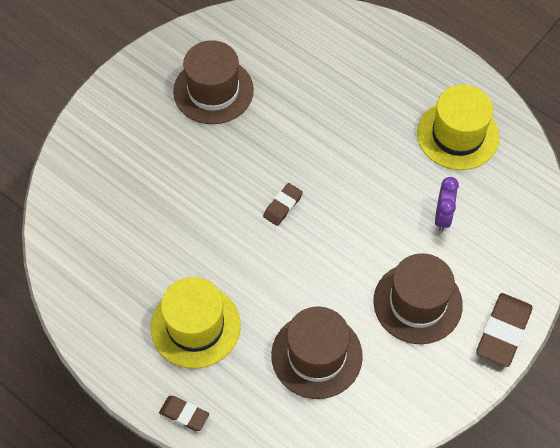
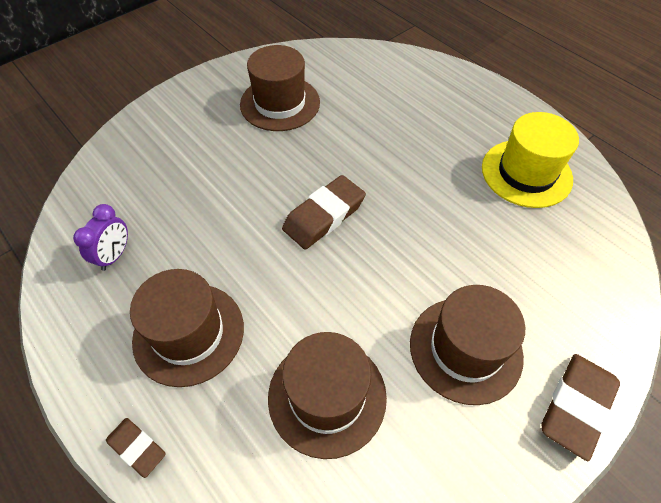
camera: 10 degrees right, 5 degrees down
yellow hat [151,277,241,369] -> brown hat [130,269,244,387]
brown eraser [263,183,303,226] -> brown eraser [282,175,366,249], size x1.72
purple clock [435,177,459,231] -> purple clock moved to [73,204,128,271]

